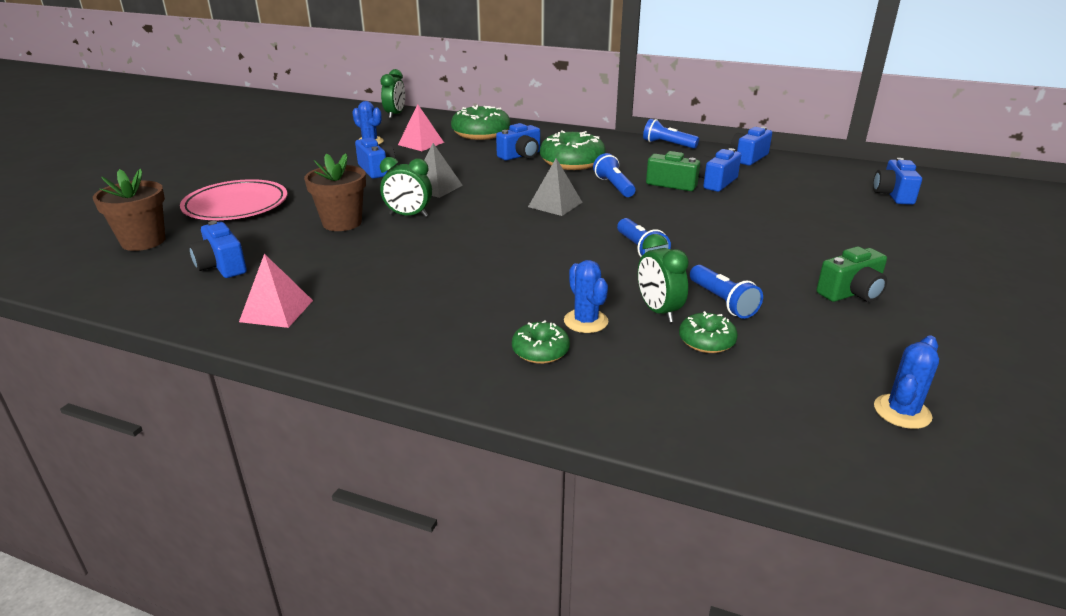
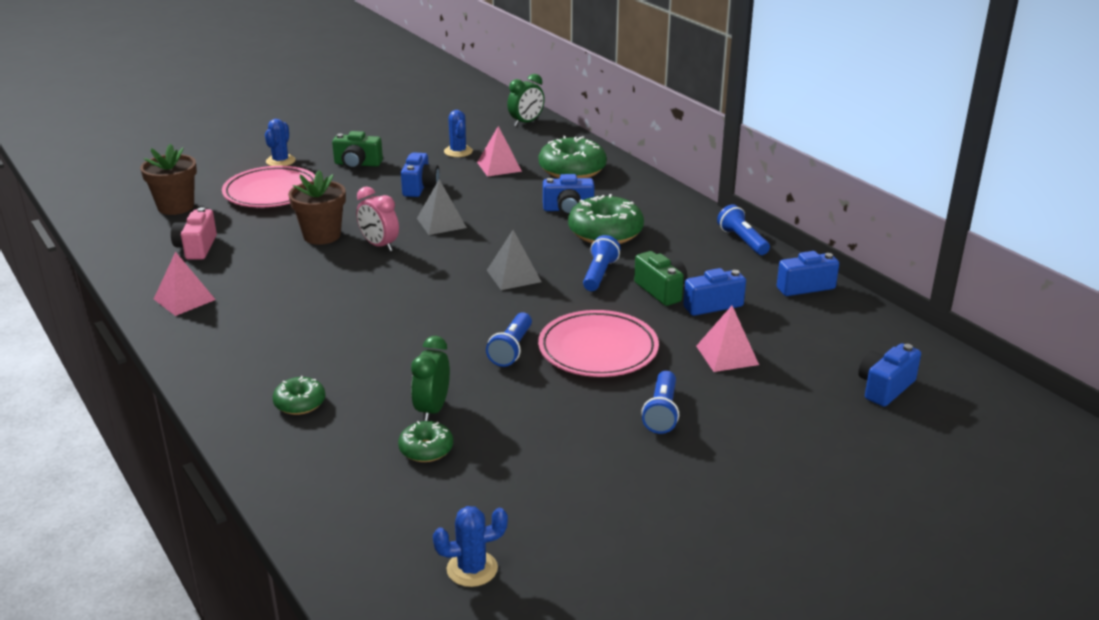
camera: 35 degrees right, 0 degrees up
blue camera [189,221,247,278] -> pink camera [171,207,217,260]
green clock [380,157,432,217] -> pink clock [356,186,399,252]
blue cactus [564,260,609,333] -> blue cactus moved to [265,119,296,166]
blue flashlight [690,265,763,319] -> blue flashlight moved to [641,371,679,434]
green camera [816,246,887,302] -> green camera moved to [332,131,383,169]
none -> pink plate [538,310,659,377]
none -> pink pyramid [696,306,759,372]

